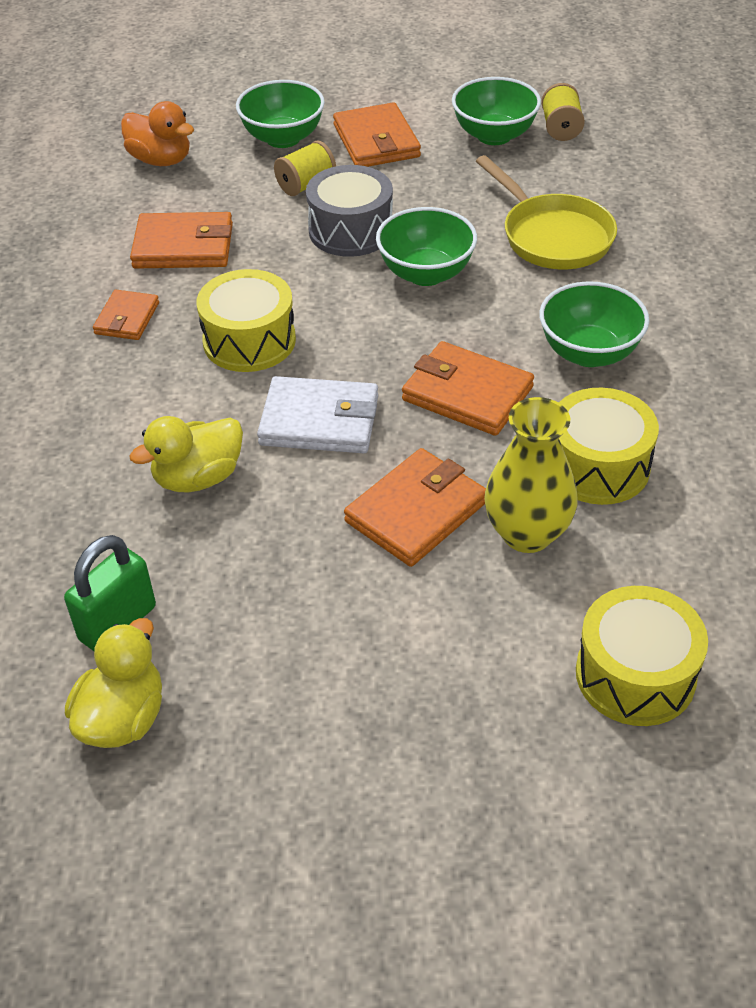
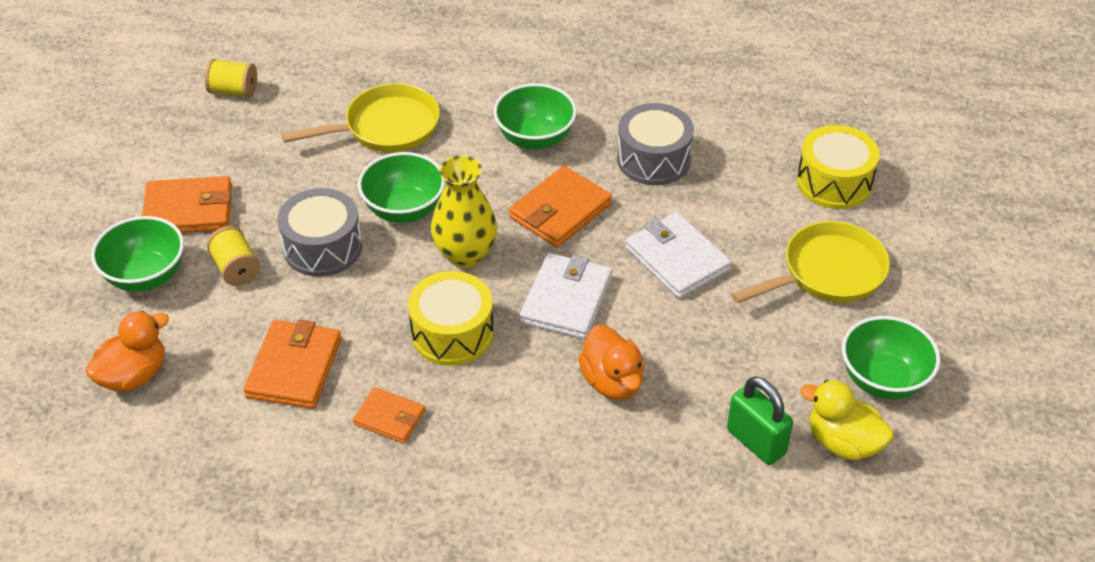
camera: 80 degrees left, 0 degrees up
yellow duck [129,416,243,493] -> orange duck [578,324,644,400]
orange wallet [344,448,486,567] -> white wallet [625,212,732,299]
green bowl [452,77,541,145] -> green bowl moved to [842,316,940,399]
yellow vase [484,397,578,553] -> yellow vase moved to [431,155,497,268]
yellow drum [559,388,659,505] -> grey drum [617,103,694,185]
none -> yellow pan [731,221,890,304]

